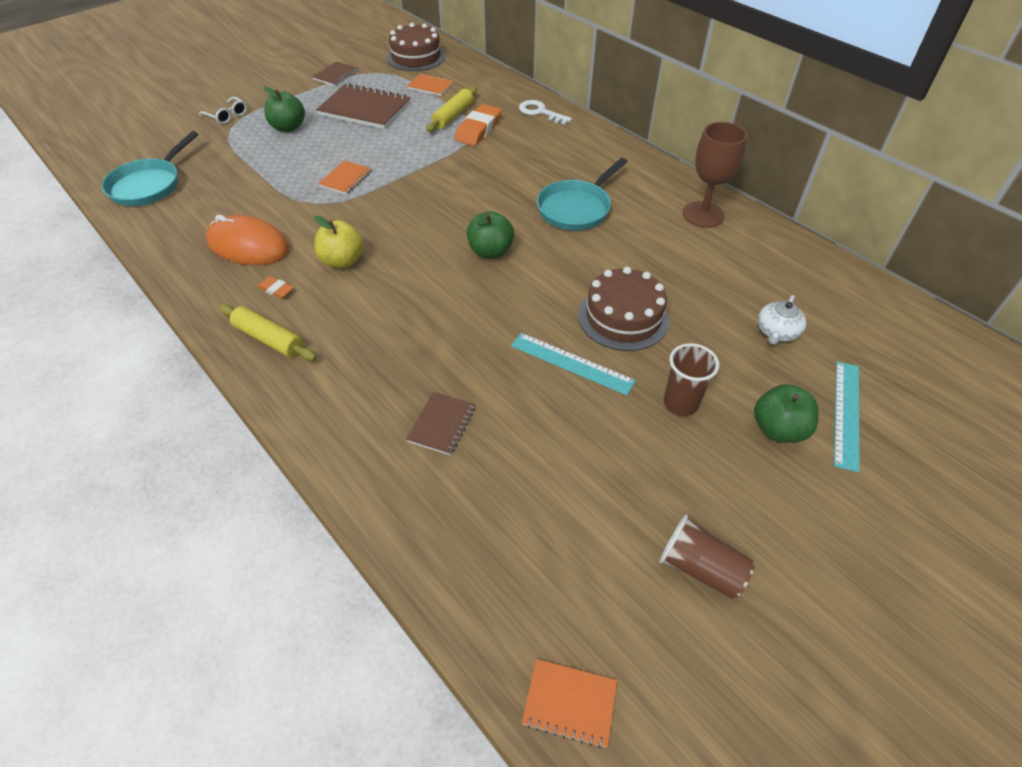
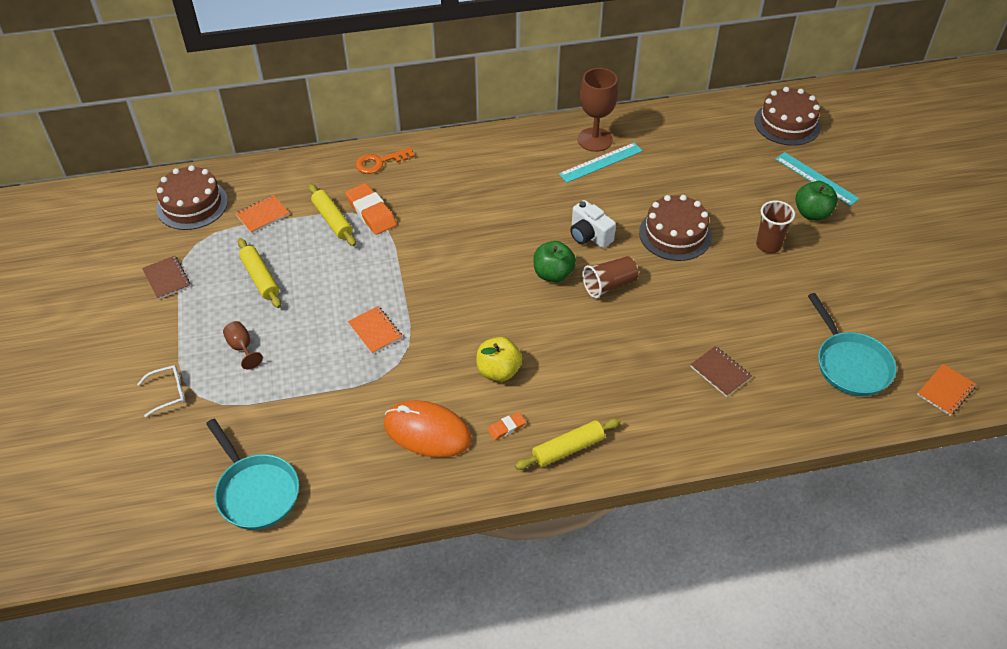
camera: 60 degrees left, 0 degrees up
orange mouse [206,215,289,265] -> orange mouse turned 60 degrees clockwise [384,400,472,458]
green apple [263,87,305,132] -> brown goblet [223,321,263,369]
brown notebook [316,83,411,129] -> yellow rolling pin [238,238,281,308]
turquoise ruler [511,333,636,395] -> turquoise ruler moved to [559,143,643,183]
white key [519,100,572,125] -> orange key [355,147,414,174]
turquoise pan [537,158,628,231] -> turquoise pan moved to [808,293,897,396]
brown cup [659,514,755,599] -> brown cup moved to [582,256,639,299]
white teapot [758,295,806,345] -> none
none -> white camera [570,200,616,248]
none -> brown cake [754,87,821,146]

